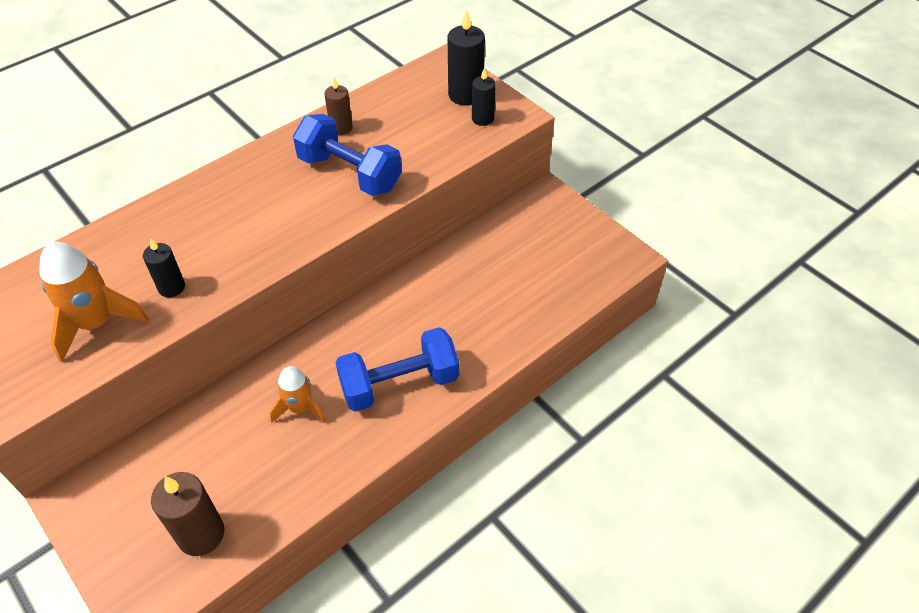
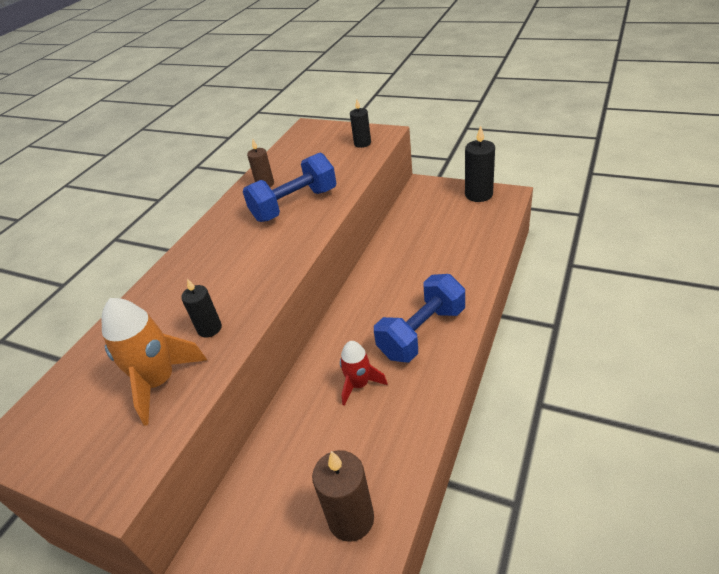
camera: 20 degrees left, 10 degrees down
orange rocket [270,366,326,423] -> red rocket [340,341,388,406]
blue dumbbell [293,114,402,196] -> blue dumbbell turned 45 degrees counterclockwise [243,153,336,222]
black candle [448,9,485,106] -> black candle moved to [465,126,495,202]

